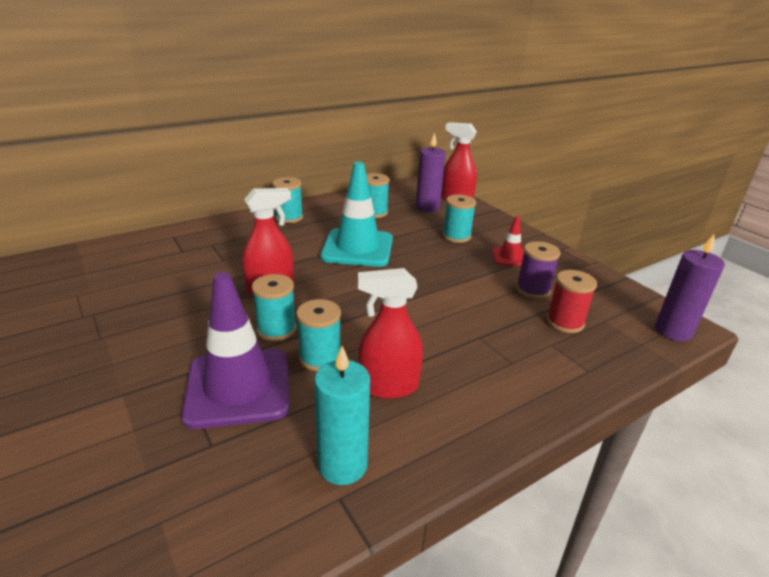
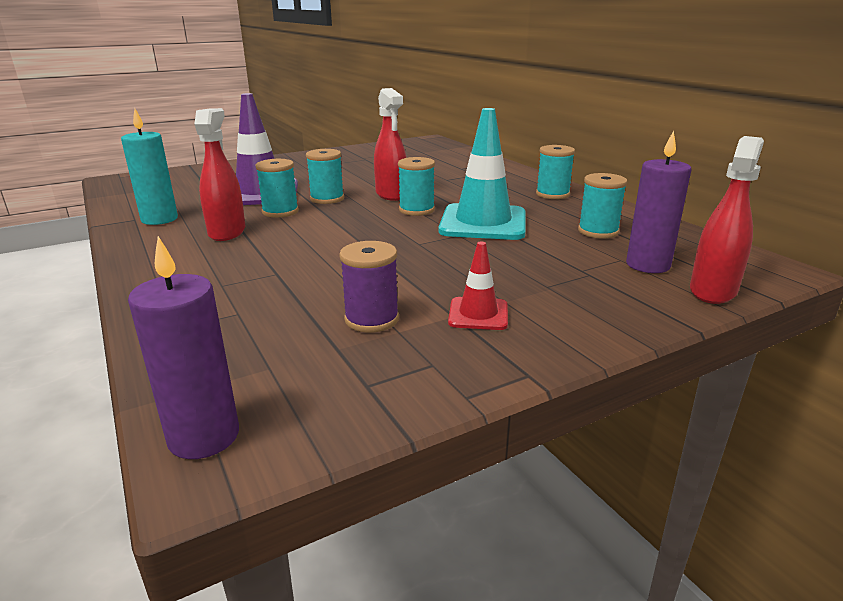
camera: 95 degrees right, 5 degrees down
turquoise spool [443,194,476,243] -> turquoise spool moved to [398,157,435,216]
red spool [546,270,597,333] -> none

